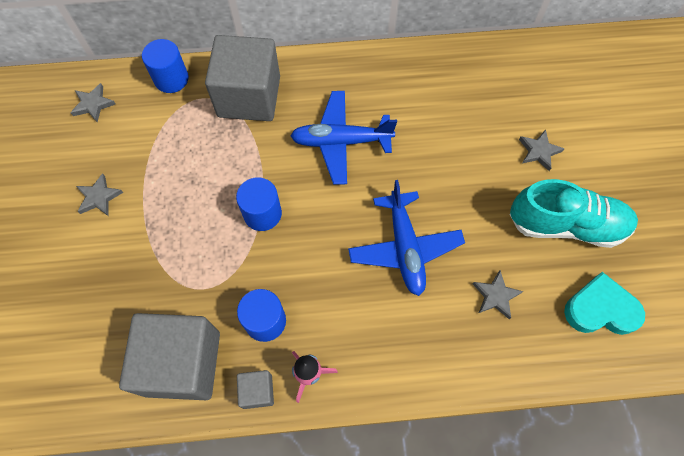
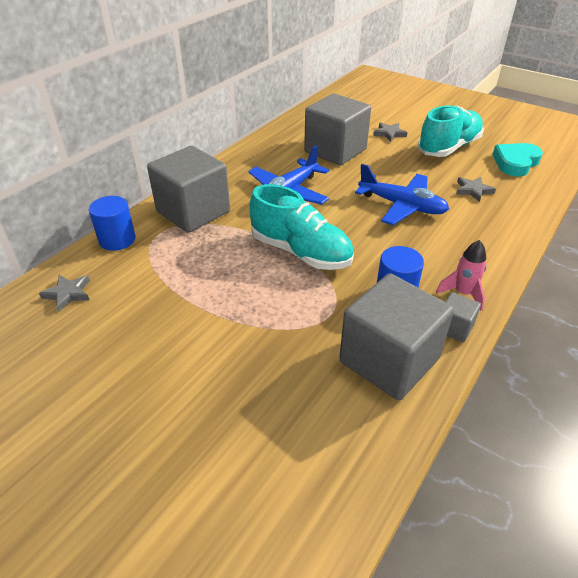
camera: 50 degrees left, 25 degrees down
grey star [76,173,123,216] -> none
blue cylinder [236,177,282,231] -> turquoise shoe [250,184,354,270]
none -> grey cube [304,94,371,165]

